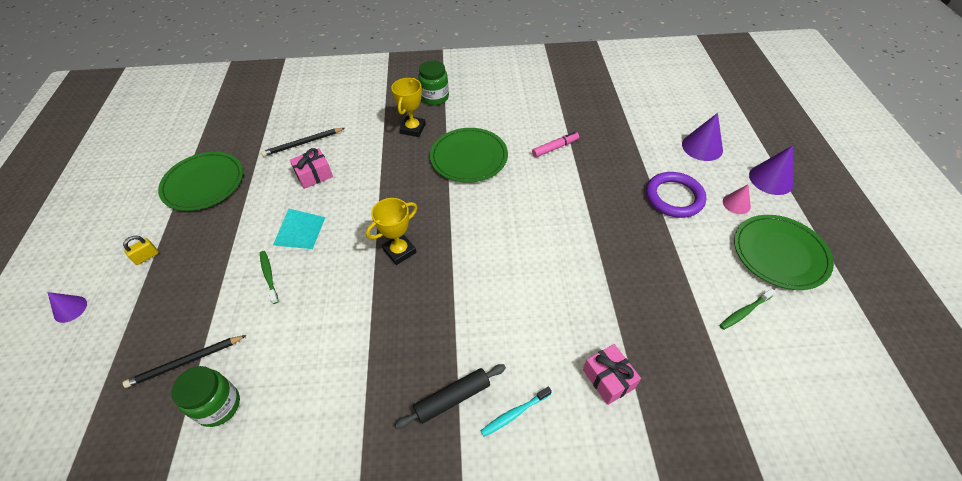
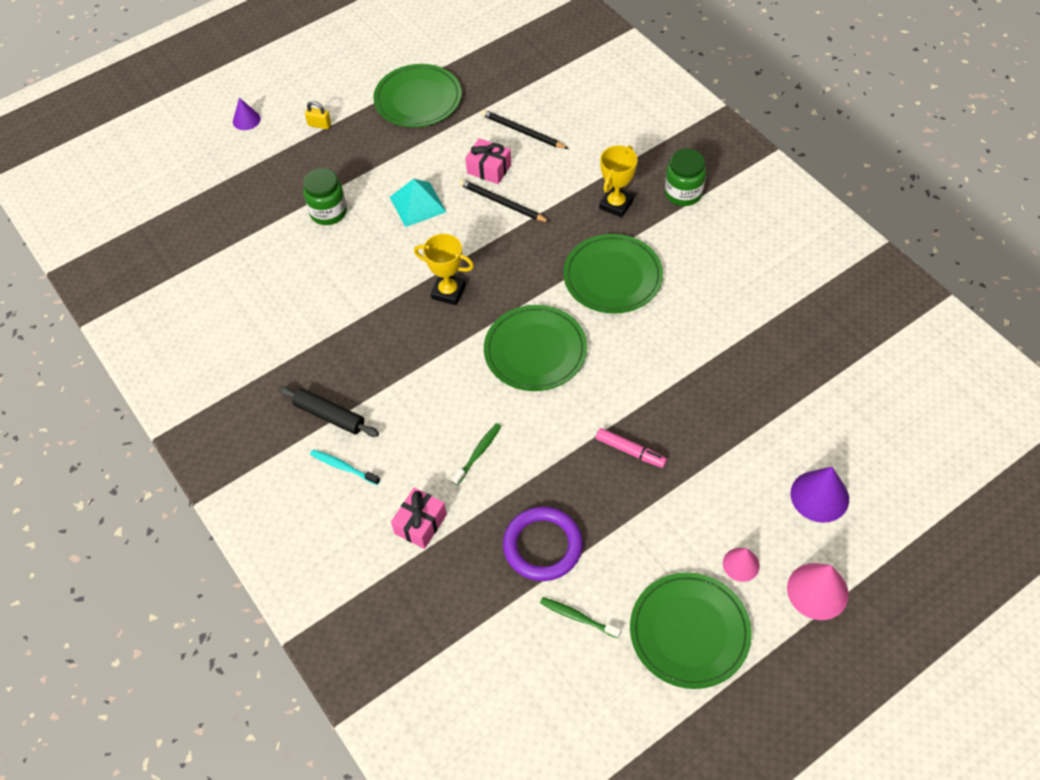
camera: 60 degrees right, 5 degrees up
black pencil [123,335,247,388] -> black pencil moved to [459,179,550,222]
green jar [171,366,240,427] -> green jar moved to [303,168,347,225]
green toothbrush [260,251,279,304] -> green toothbrush moved to [452,423,501,485]
yellow trophy [391,78,426,137] -> yellow trophy turned 45 degrees counterclockwise [599,145,638,218]
pink marker [532,132,579,157] -> pink marker moved to [596,428,667,468]
purple ring [646,172,706,218] -> purple ring moved to [503,506,583,581]
purple cone [749,145,794,195] -> pink cone [787,563,849,620]
none -> green plate [484,305,587,391]

